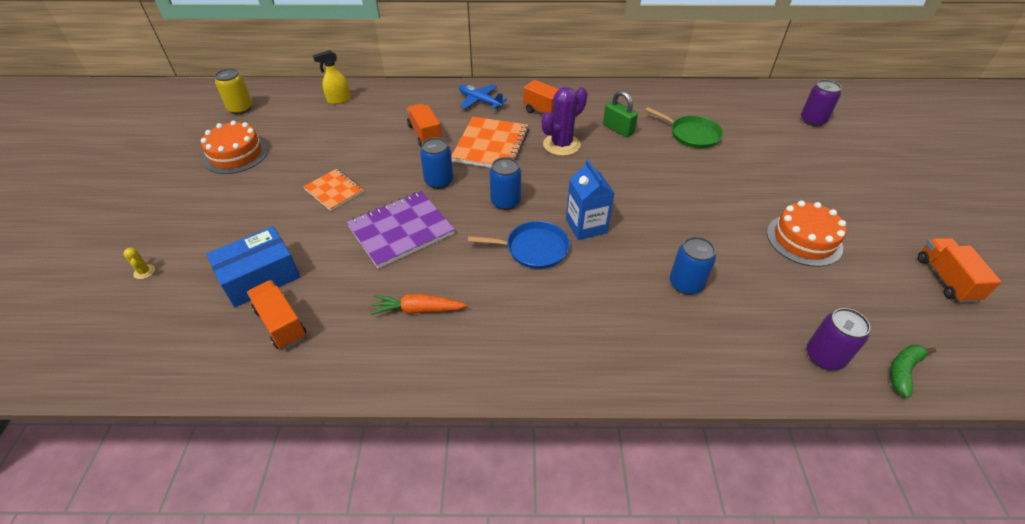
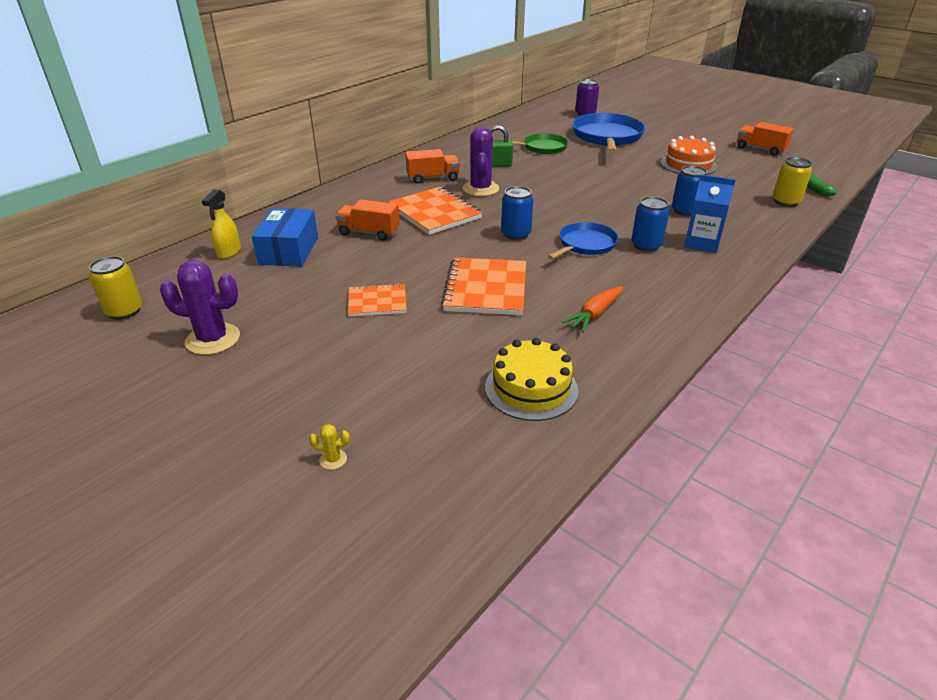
camera: 50 degrees left, 10 degrees down
orange cake [201,120,268,174] -> purple cactus [160,260,240,355]
blue box [206,226,300,307] -> blue box moved to [252,208,318,267]
orange truck [247,280,306,349] -> yellow cake [485,338,578,421]
purple notebook [347,191,455,269] -> orange notebook [441,257,526,315]
blue can [420,137,453,189] -> blue can moved to [631,196,670,252]
blue plane [459,84,507,109] -> none
blue carton [566,159,614,240] -> blue carton moved to [684,174,736,253]
purple can [807,308,870,370] -> yellow can [773,157,812,207]
none -> blue pan [572,113,645,153]

